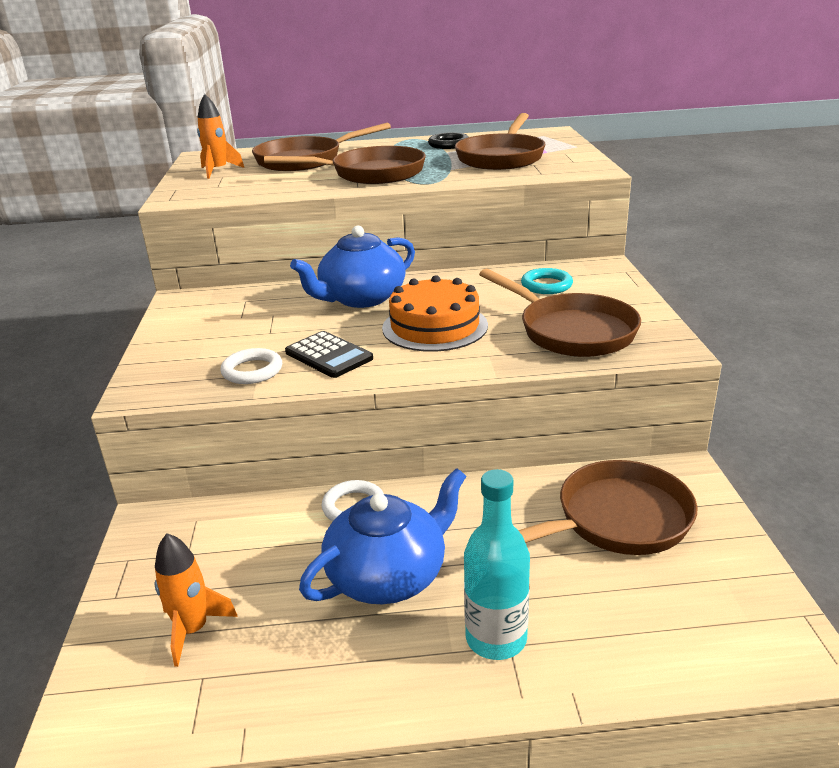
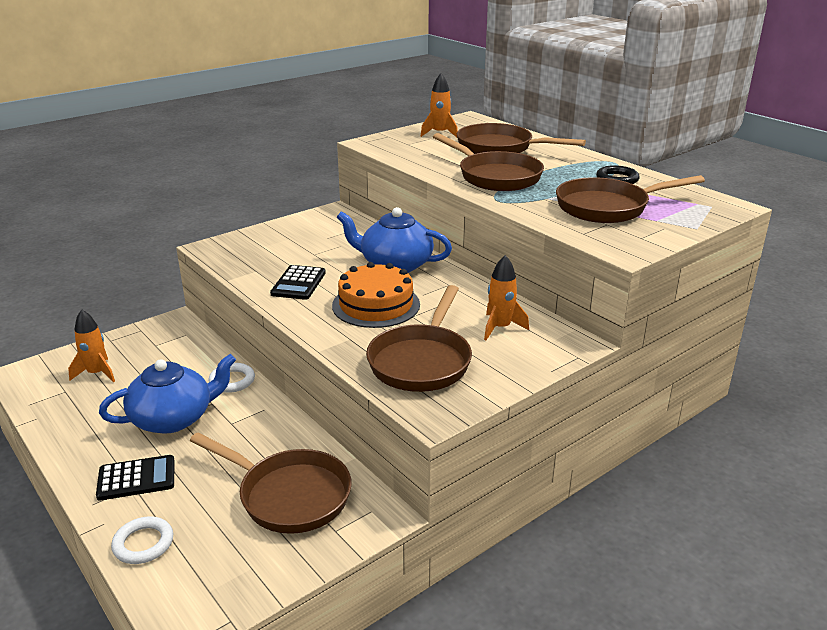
camera: 55 degrees right, 0 degrees up
white ring [220,348,282,384] -> white ring moved to [111,517,173,564]
blue teapot [299,468,466,604] -> blue teapot turned 45 degrees counterclockwise [99,354,236,434]
turquoise bottle [464,469,530,660] -> black calculator [96,455,175,501]
turquoise ring [521,268,573,294] -> orange rocket [484,255,529,340]

